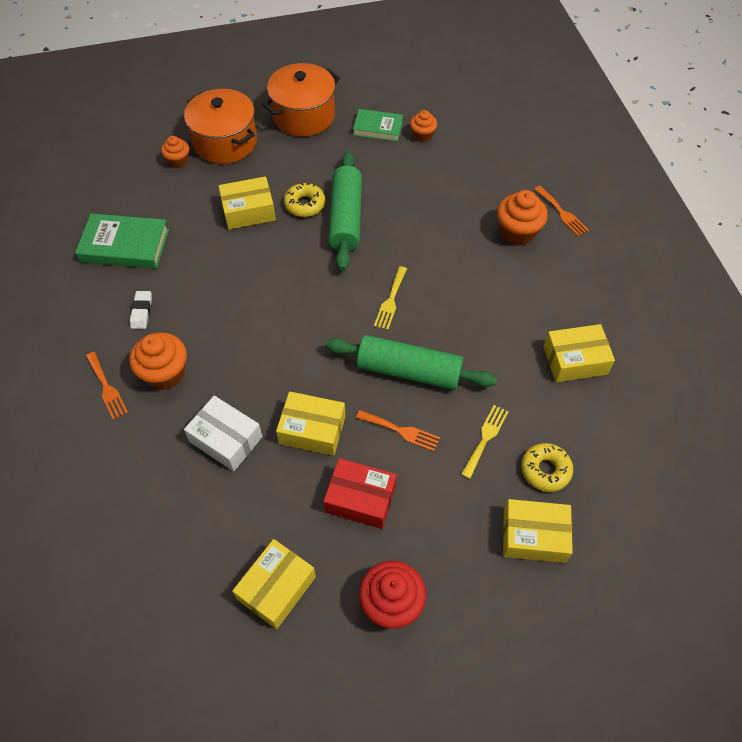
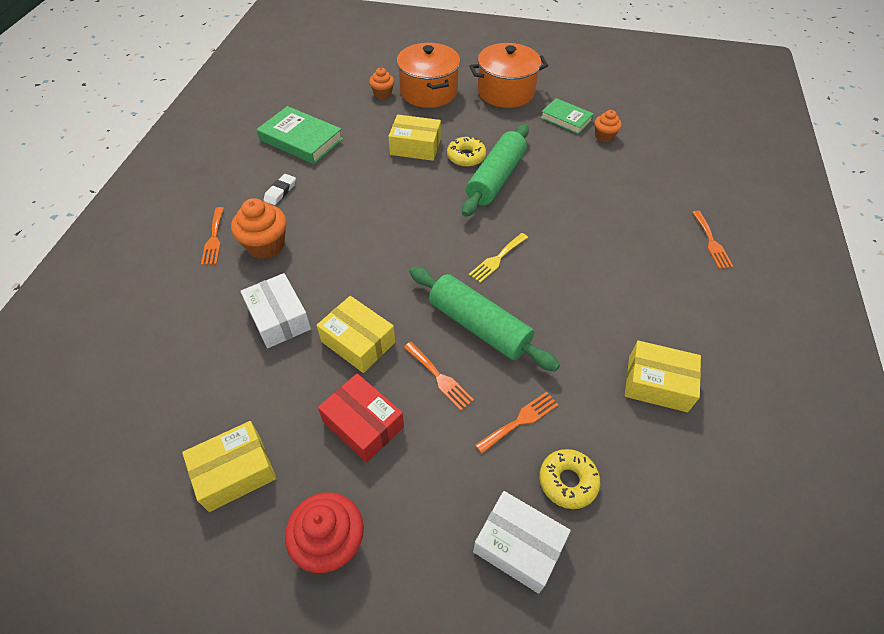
camera: 25 degrees right, 5 degrees down
yellow fork [461,405,509,479] -> orange fork [475,392,559,454]
orange cupcake [497,190,548,246] -> none
yellow box [503,499,573,563] -> white box [473,491,571,594]

